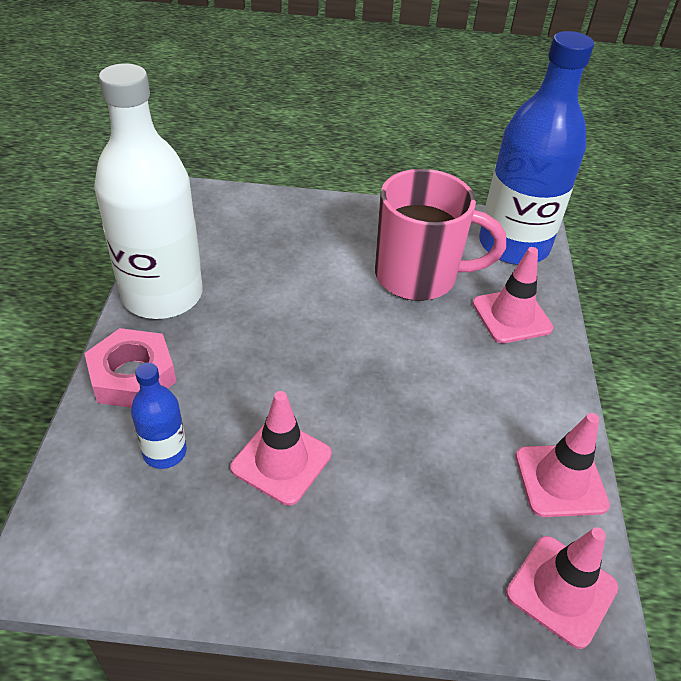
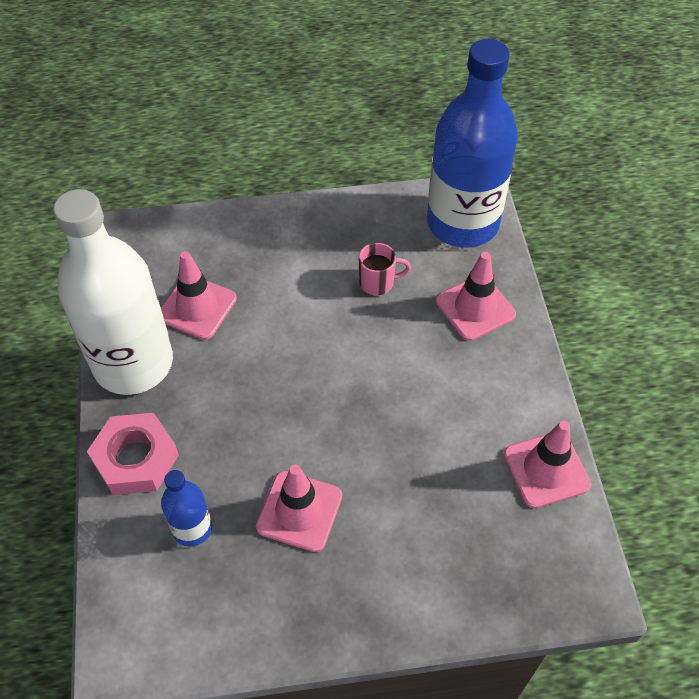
camera: 10 degrees left, 10 degrees up
pink mug [375,169,506,301] -> pink mug [359,243,411,295], size x0.42
pink traffic cone [506,527,618,649] -> pink traffic cone moved to [161,251,237,340]

